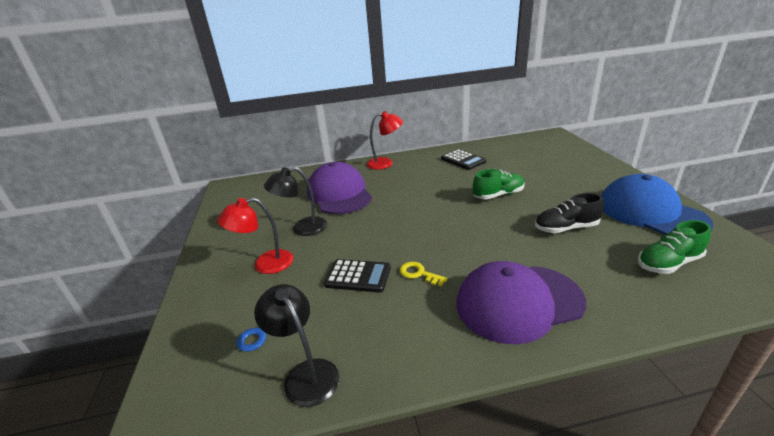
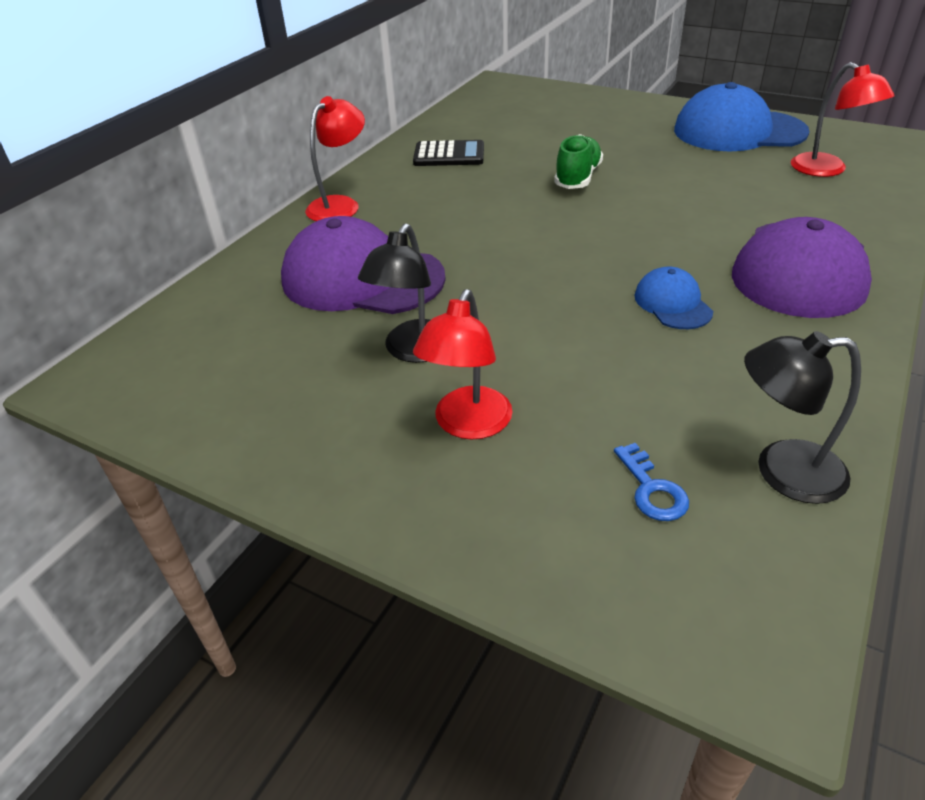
camera: 50 degrees left, 10 degrees up
black calculator [324,259,391,293] -> none
yellow key [400,262,448,287] -> blue cap [634,267,713,329]
black shoe [535,193,604,233] -> none
green shoe [638,220,711,274] -> red lamp [791,62,895,177]

